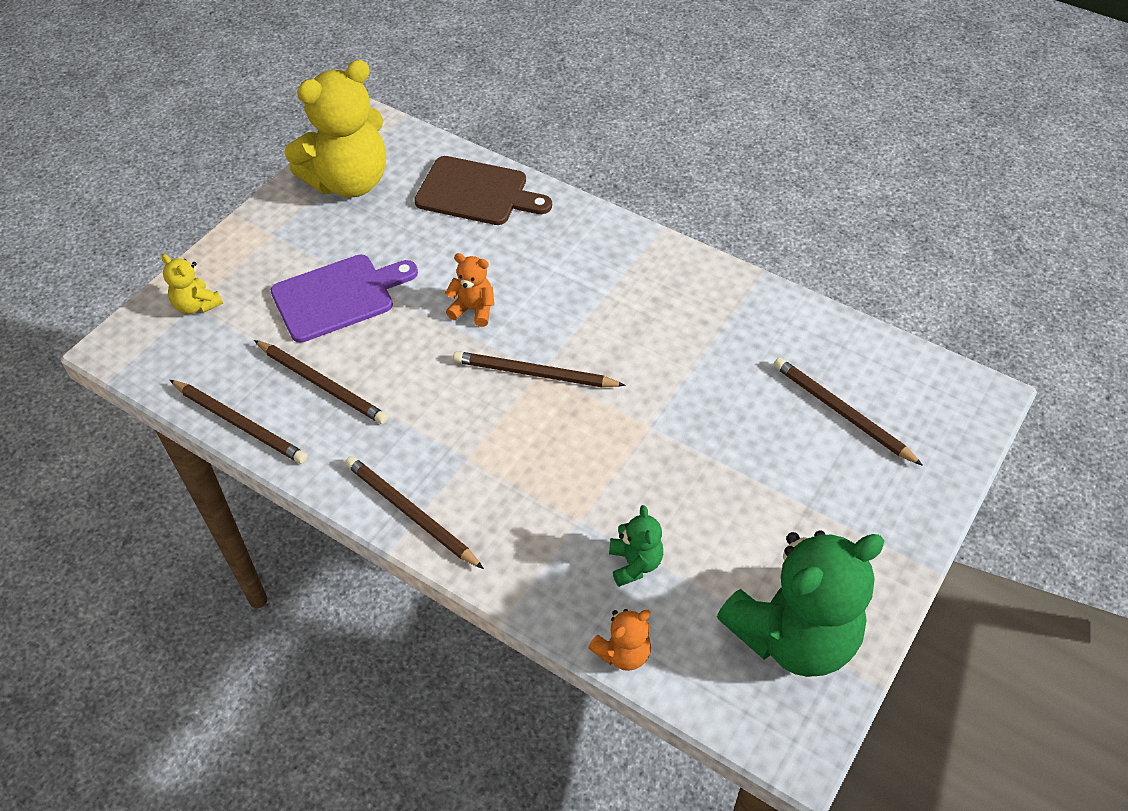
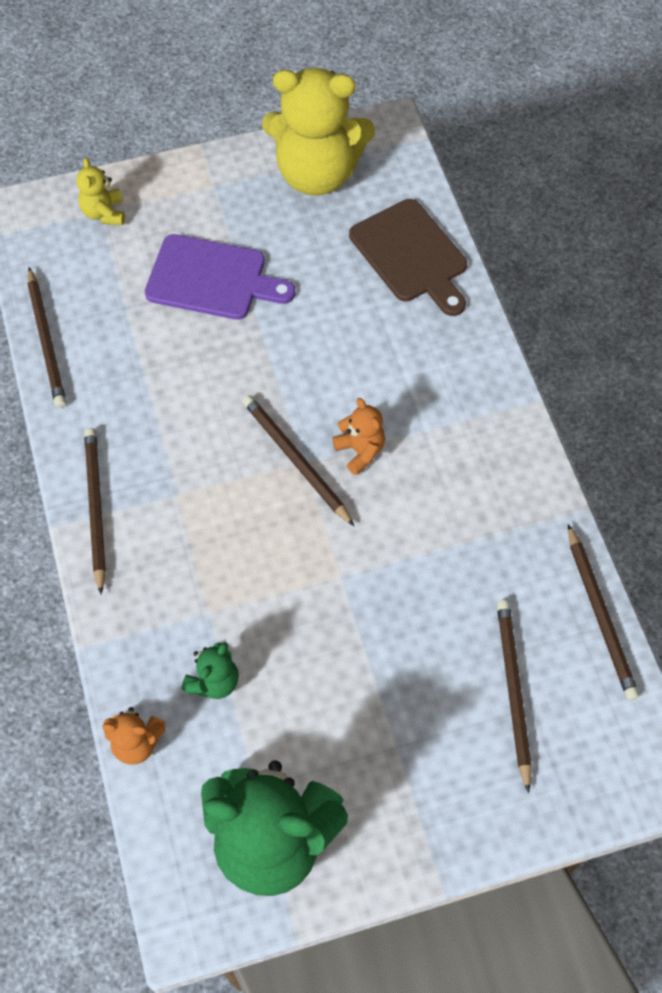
camera: 40 degrees right, 10 degrees up
brown pencil [254,340,388,424] -> brown pencil moved to [568,524,639,700]
orange teddy bear [445,253,494,327] -> orange teddy bear moved to [332,398,385,475]

